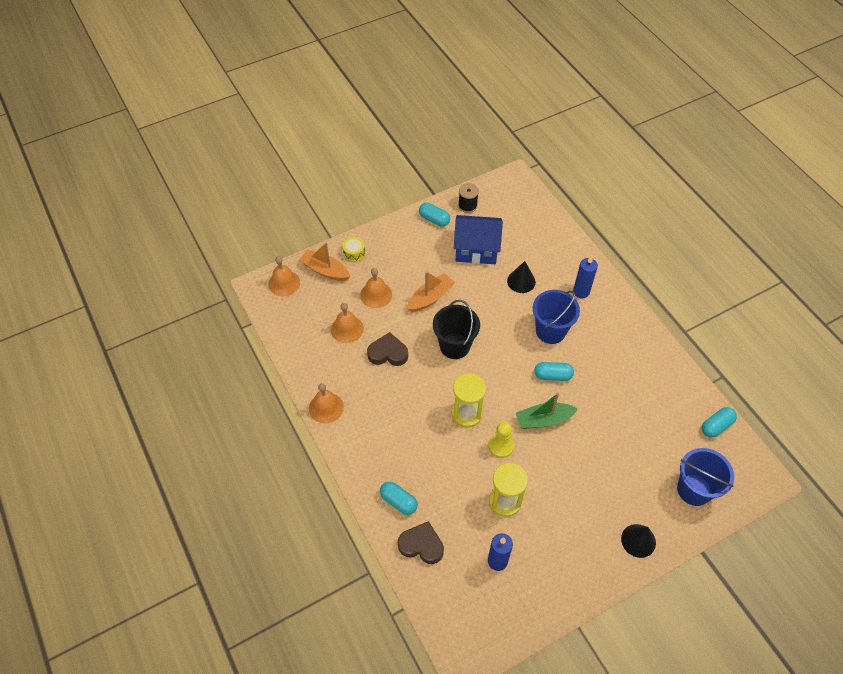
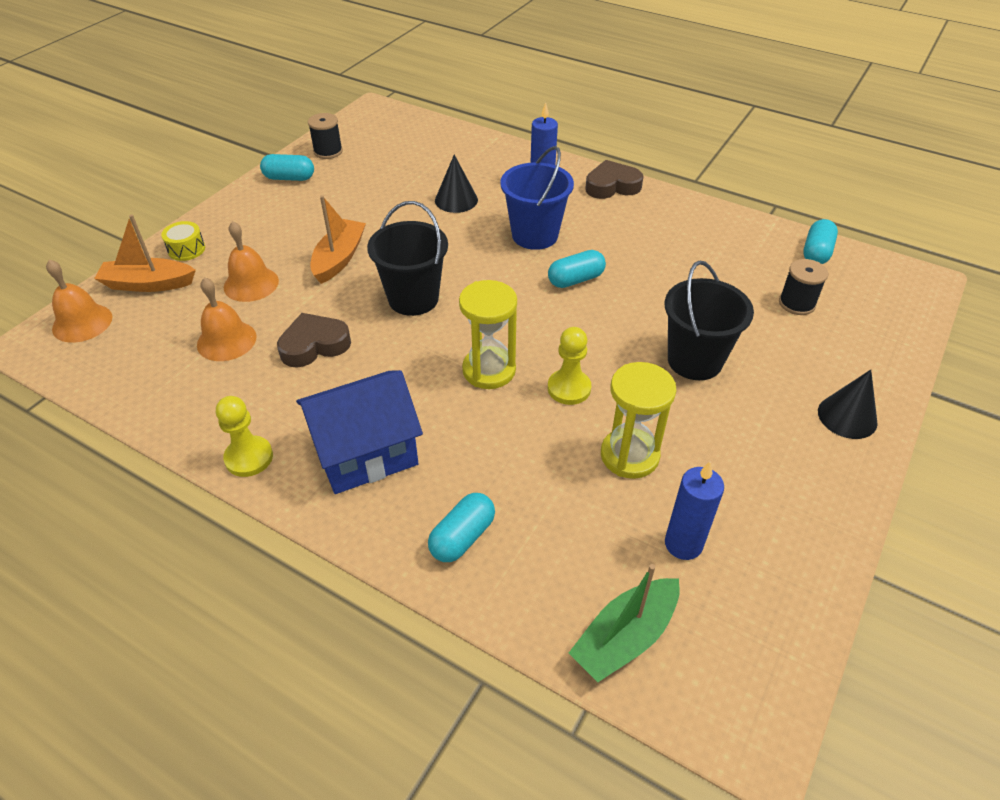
camera: 30 degrees left, 10 degrees down
orange bell [309,383,344,424] -> yellow pawn [216,396,273,477]
turquoise capsule [380,482,418,515] -> turquoise capsule turned 60 degrees counterclockwise [428,493,495,562]
brown heart [398,521,444,564] -> brown heart moved to [585,160,644,199]
blue house [454,215,503,264] -> blue house moved to [296,370,423,494]
green boat [516,393,578,429] -> green boat moved to [569,564,680,682]
blue bucket [677,448,734,506] -> none
none -> black bucket [664,261,754,380]
none -> black spool [779,259,828,315]

